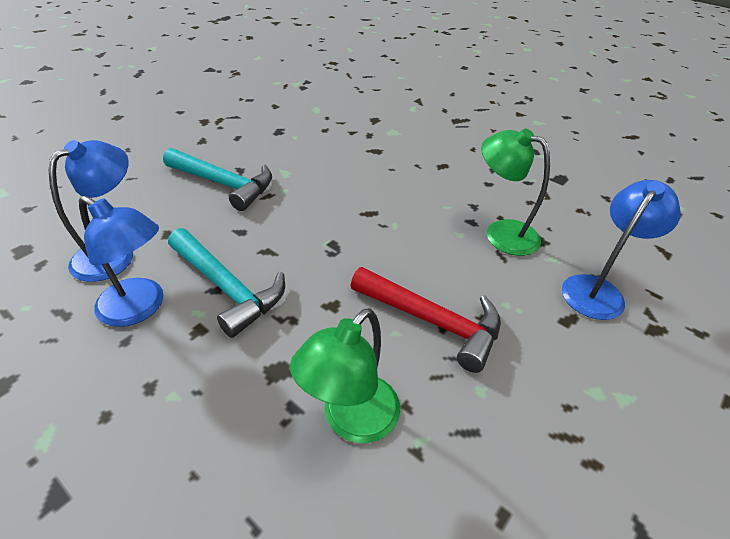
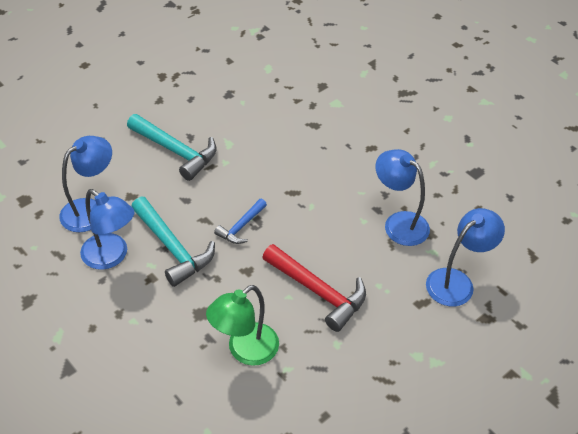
camera: 10 degrees right, 5 degrees up
green lamp [481,128,550,256] -> blue lamp [376,149,430,246]
none -> blue hammer [214,199,267,244]

